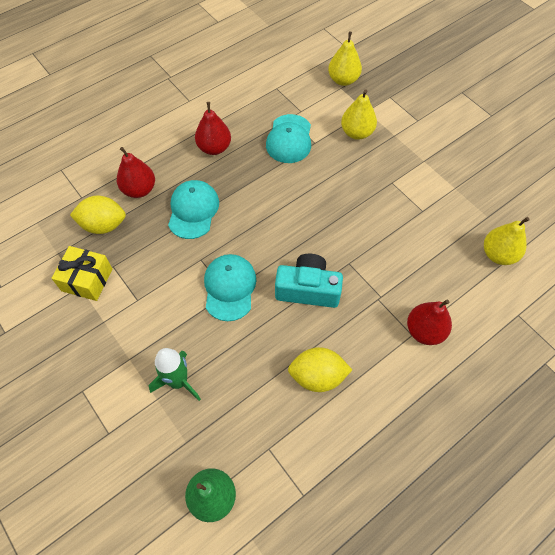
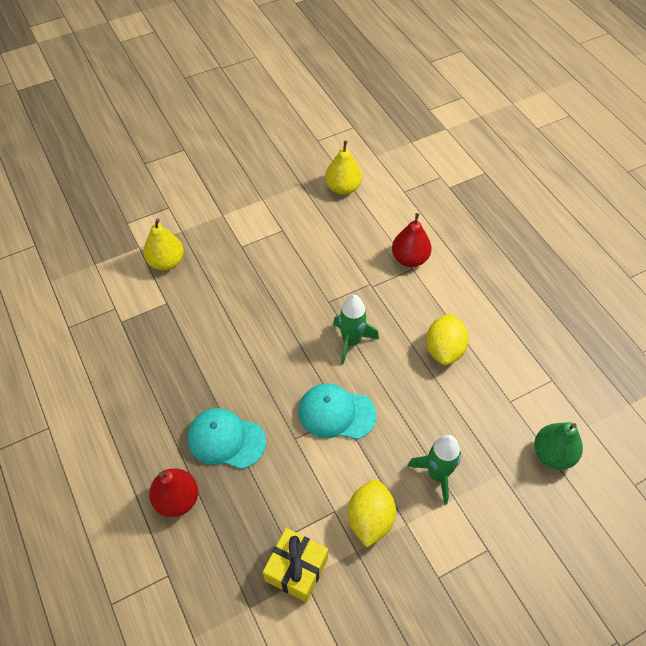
camera: 80 degrees left, 5 degrees down
yellow lemon [70,195,126,234] -> yellow lemon moved to [348,480,396,547]
red pear [195,102,231,155] -> none
turquoise cap [266,114,311,163] -> none
turquoise camera [275,254,343,308] -> green rocket [333,295,379,365]
yellow pear [328,31,362,86] -> none

